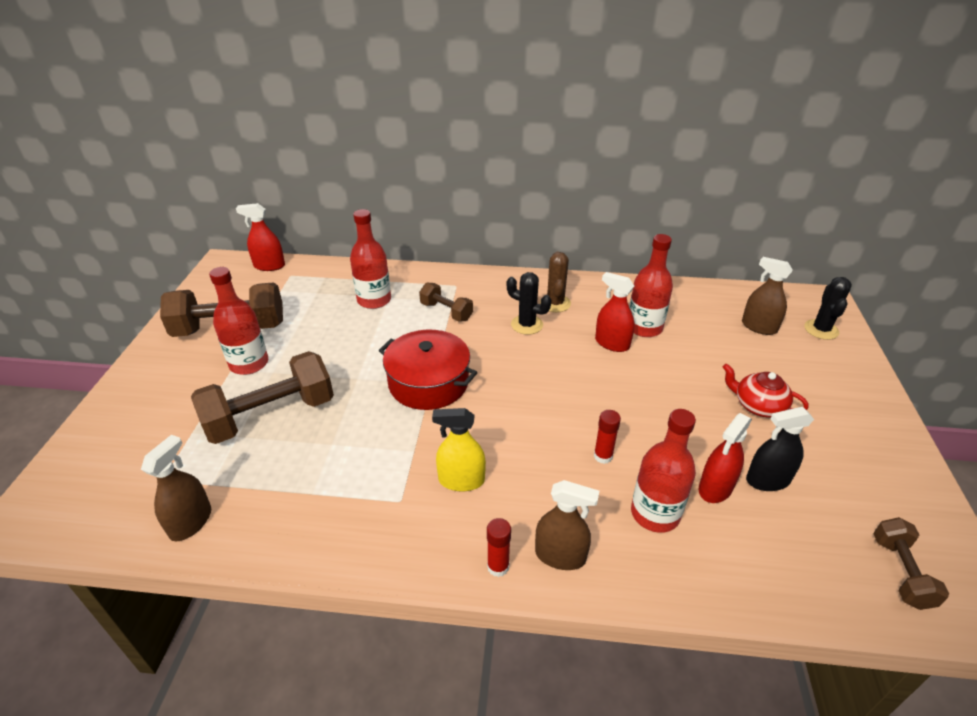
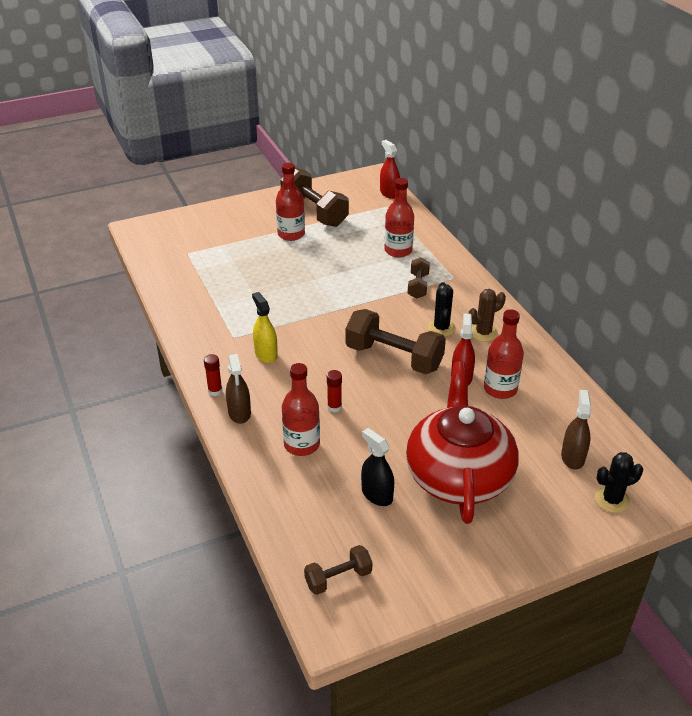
camera: 60 degrees right, 0 degrees up
brown spray bottle [141,435,211,541] -> none
brown dumbbell [191,351,334,444] -> brown dumbbell moved to [346,309,446,375]
red pot [378,330,478,410] -> none
red spray bottle [699,413,752,503] -> none
red teapot [723,364,808,417] -> red teapot [406,361,519,524], size x2.35

